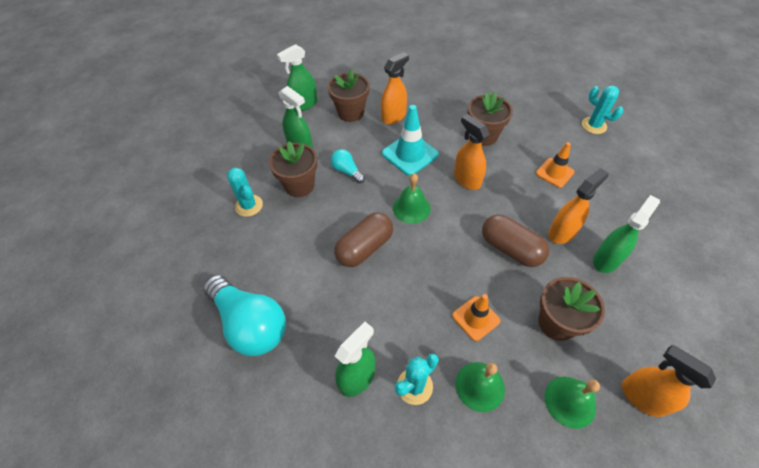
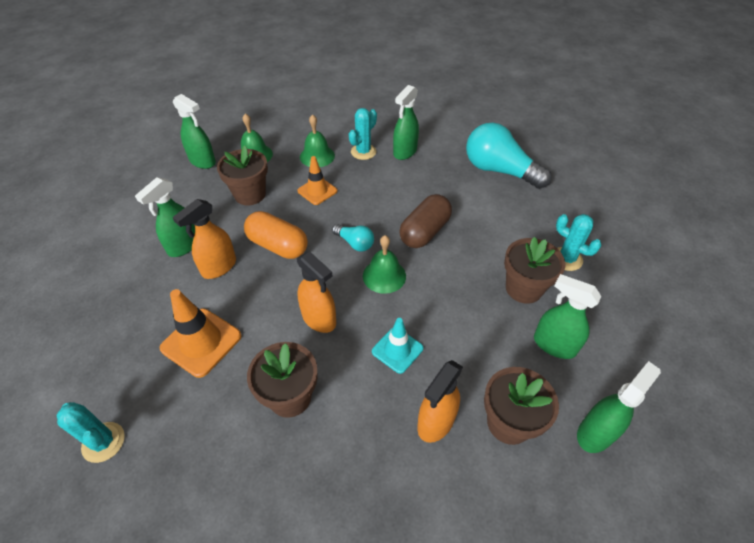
camera: 170 degrees right, 5 degrees down
turquoise light bulb [331,149,365,184] -> turquoise light bulb moved to [332,224,374,251]
turquoise traffic cone [382,105,439,176] -> turquoise traffic cone [372,318,423,374], size x0.65
brown capsule [482,215,549,267] -> orange capsule [244,211,308,259]
orange traffic cone [536,142,574,188] -> orange traffic cone [160,289,242,378], size x1.54
orange spray bottle [622,345,716,417] -> green spray bottle [173,94,216,169]

